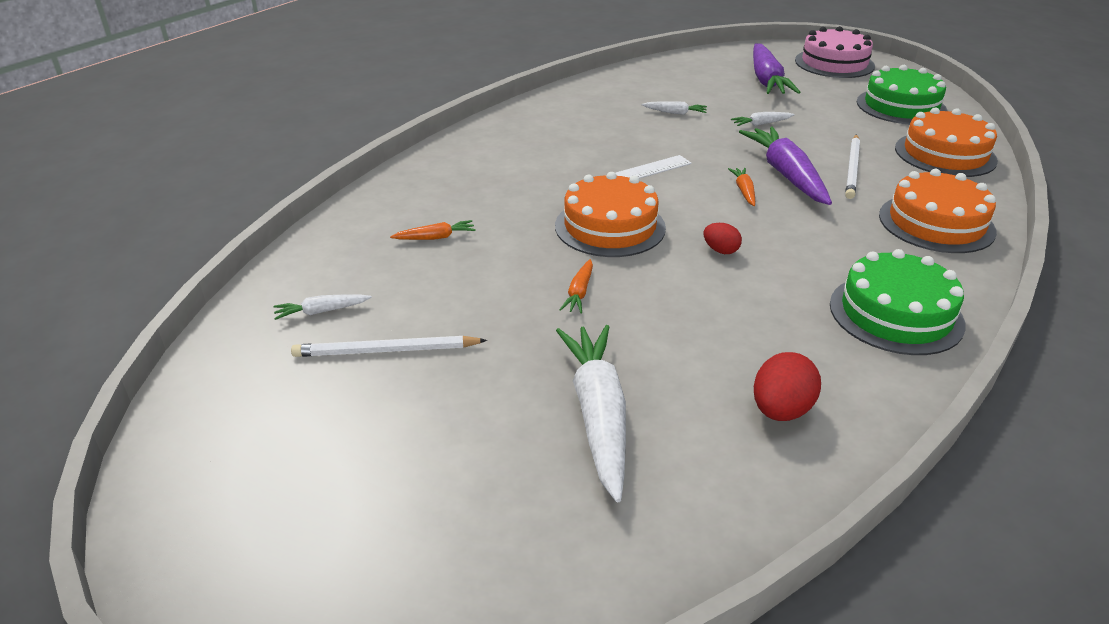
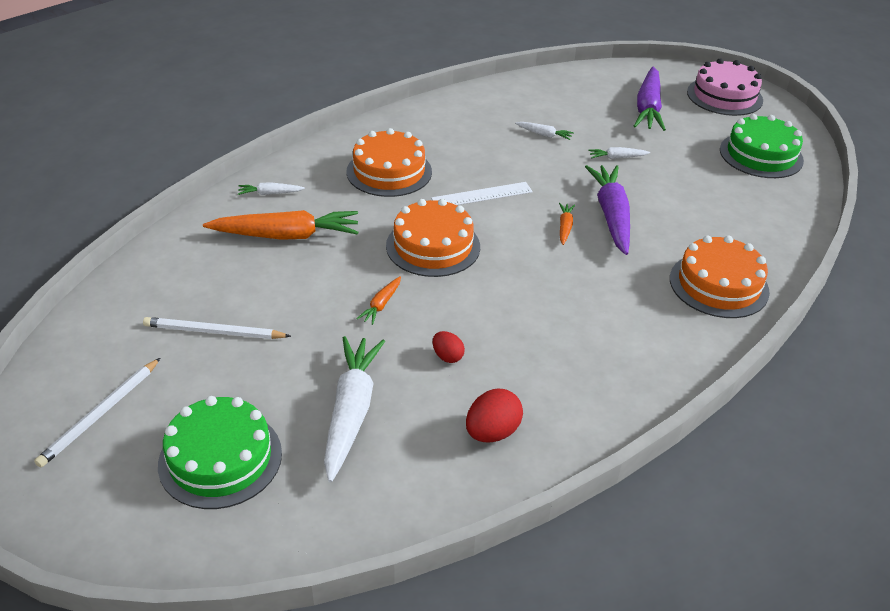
camera: 10 degrees right, 5 degrees up
white carrot [274,295,372,320] -> white carrot moved to [238,182,305,195]
orange carrot [390,220,476,240] -> orange carrot [203,210,358,240], size x2.19
red egg [704,223,742,254] -> red egg moved to [433,331,465,363]
green cake [830,249,966,355] -> green cake moved to [158,396,282,509]
white pencil [845,135,860,199] -> white pencil moved to [34,358,160,468]
orange cake [895,107,998,177] -> orange cake moved to [346,128,432,197]

